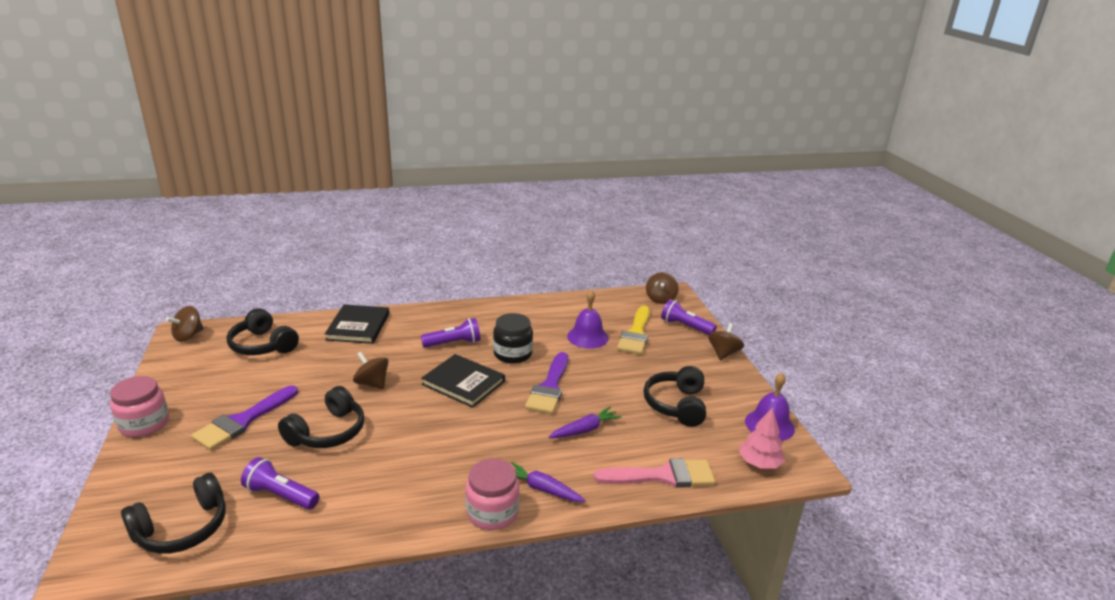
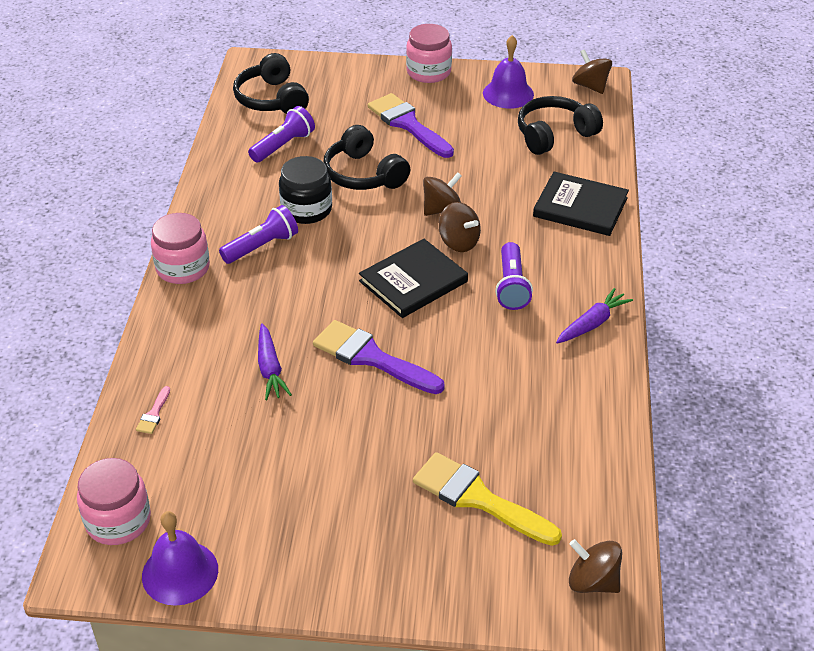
camera: 110 degrees right, 15 degrees up
black jar [493,313,533,364] -> black jar moved to [279,156,332,224]
purple carrot [511,462,586,502] -> purple carrot moved to [556,288,633,344]
purple bell [567,290,608,349] -> purple bell moved to [483,35,534,109]
pink brush [594,458,715,488] -> pink brush [136,386,170,434], size x0.42
black headphones [643,366,706,427] -> none
purple flashlight [661,299,717,335] -> purple flashlight moved to [219,205,298,264]
brown spinning top [708,323,744,360] -> brown spinning top moved to [439,202,481,252]
pink tree [739,407,785,469] -> pink jar [77,458,151,545]

